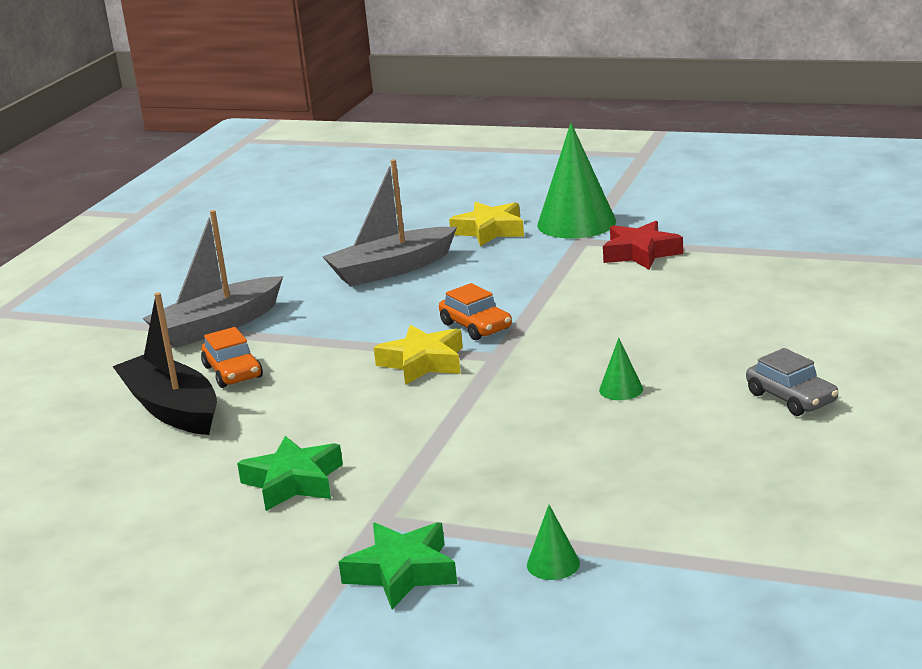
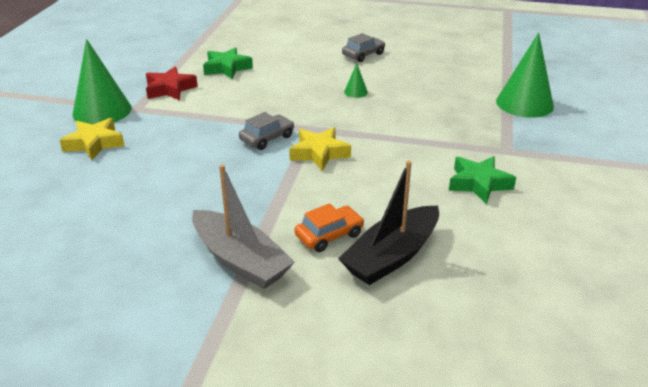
camera: 100 degrees left, 10 degrees up
grey boat [322,159,457,287] -> none
green star [339,522,457,609] -> green star moved to [203,47,253,79]
orange car [439,283,512,340] -> grey car [239,112,294,150]
green cone [527,505,580,580] -> green cone [496,33,554,118], size x2.30

